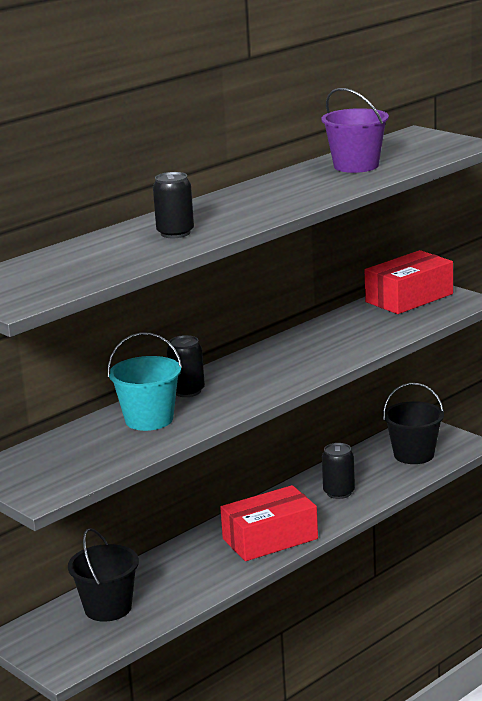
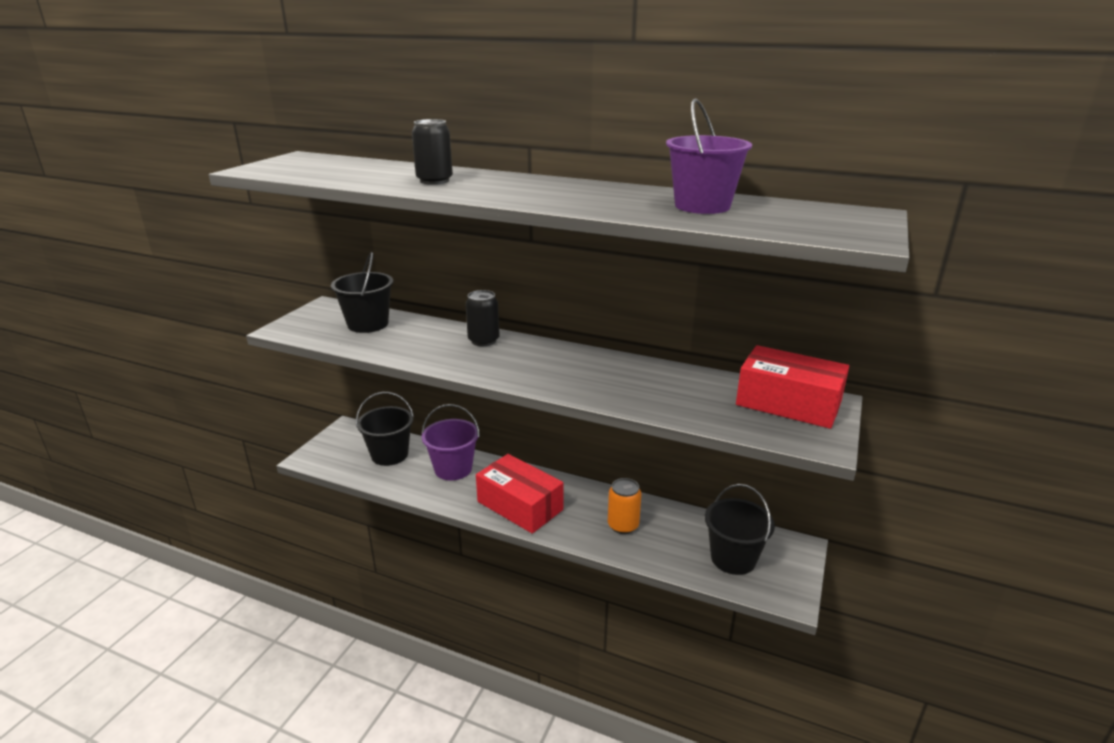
camera: 65 degrees right, 5 degrees up
turquoise bucket [108,332,182,431] -> none
black can [322,443,355,499] -> orange can [608,478,641,534]
none -> black bucket [331,252,394,333]
none -> purple bucket [421,404,480,480]

